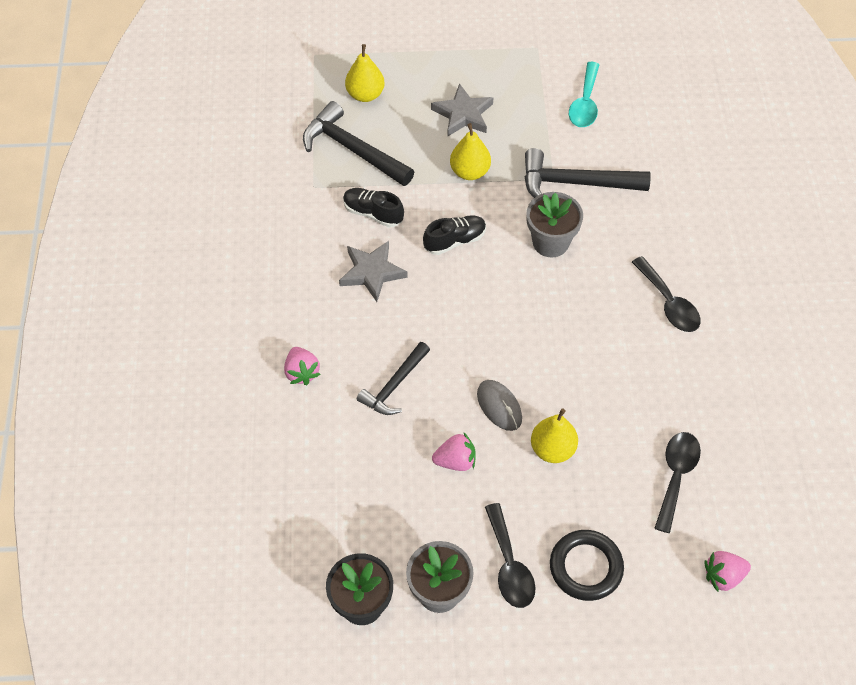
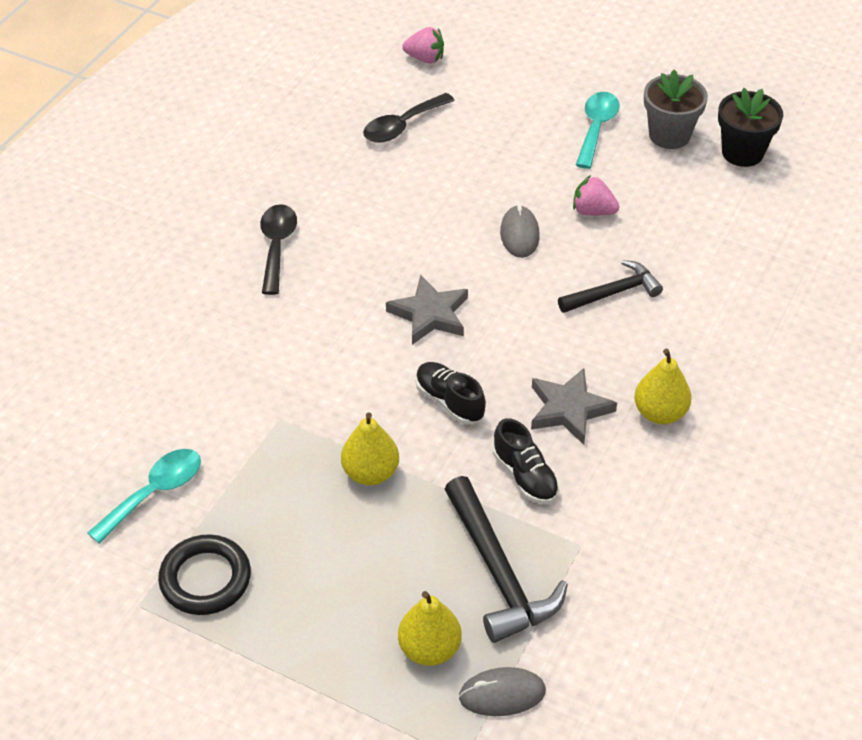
camera: 150 degrees left, 10 degrees down
pink strawberry [284,347,321,385] -> none
black shoe [423,215,486,255] -> black shoe turned 45 degrees clockwise [416,362,486,425]
grey star [431,83,494,137] -> grey star moved to [386,275,468,345]
black spoon [485,503,535,608] -> turquoise spoon [576,92,620,169]
black hammer [525,148,651,198] -> none
grey flower pot [526,192,583,257] -> none
yellow pear [531,408,578,463] -> yellow pear moved to [634,349,692,424]
black ring [550,530,624,601] -> black ring moved to [158,534,251,615]
none -> grey mouse [459,667,546,716]

